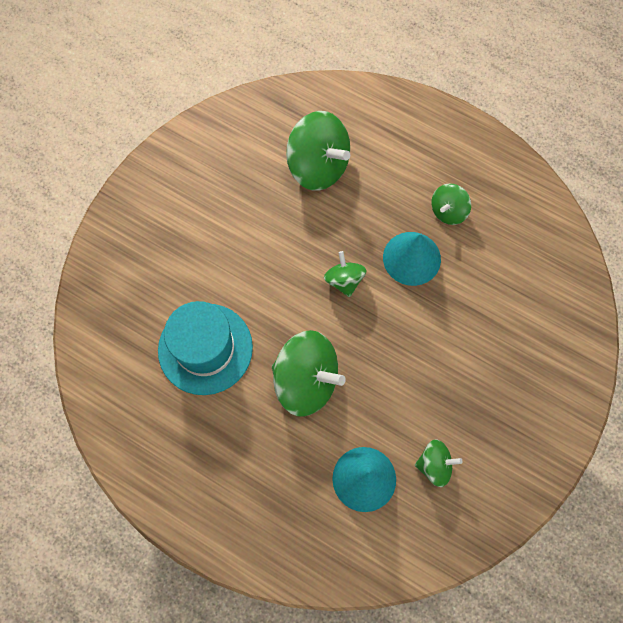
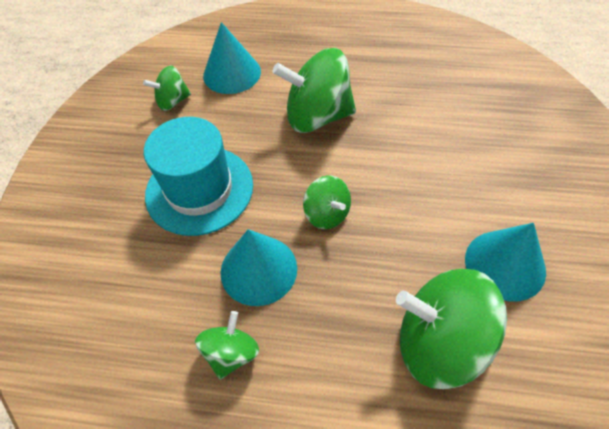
camera: 160 degrees right, 15 degrees down
turquoise hat [158,301,253,395] -> turquoise hat moved to [144,117,253,236]
none -> turquoise cone [465,223,546,302]

